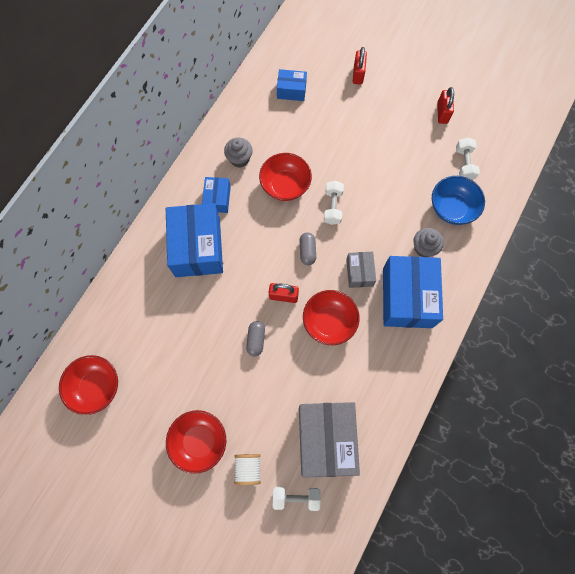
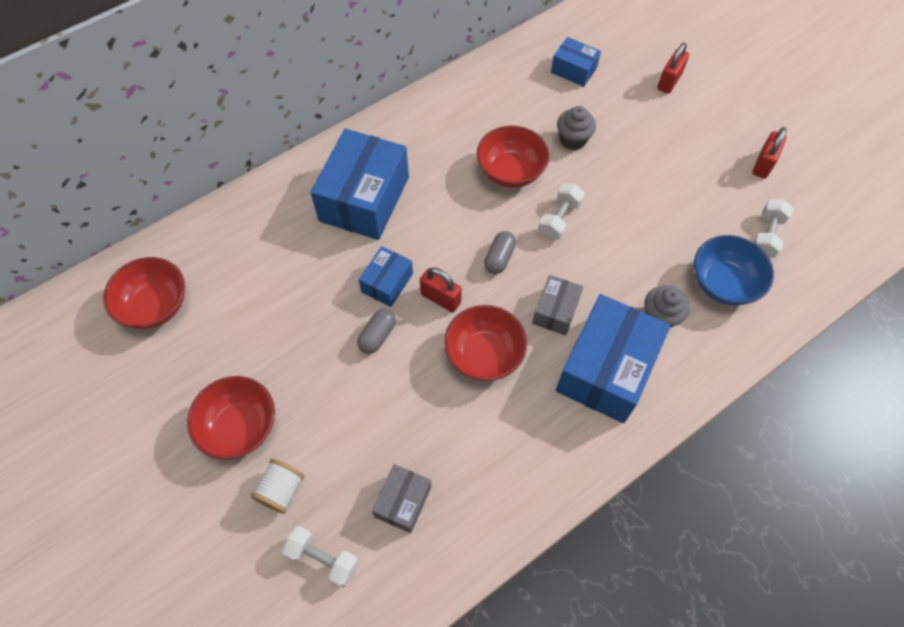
camera: 25 degrees right, 10 degrees down
blue box [202,177,231,213] -> blue box moved to [359,246,413,307]
grey cupcake [224,138,253,167] -> grey cupcake moved to [557,106,596,150]
grey box [299,402,360,478] -> grey box [372,464,431,533], size x0.51

